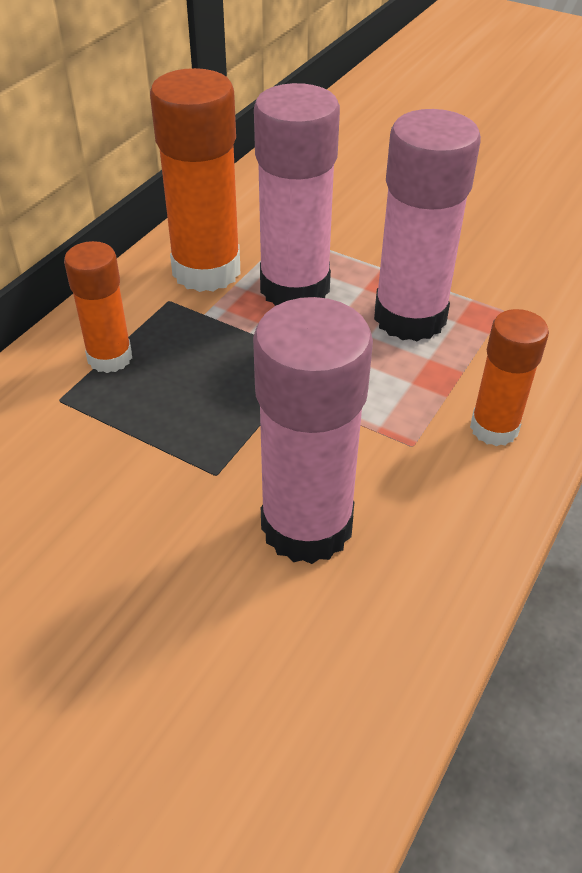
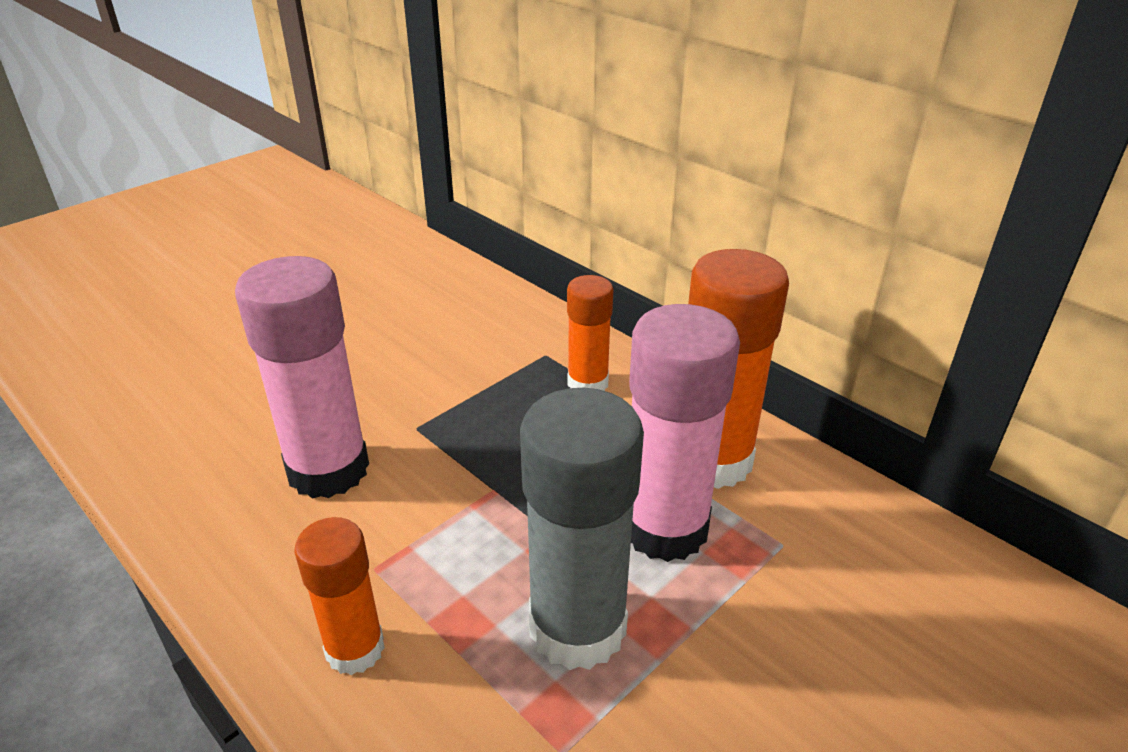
camera: 105 degrees right, 10 degrees down
pink glue stick [374,109,481,341] -> grey glue stick [520,388,644,670]

